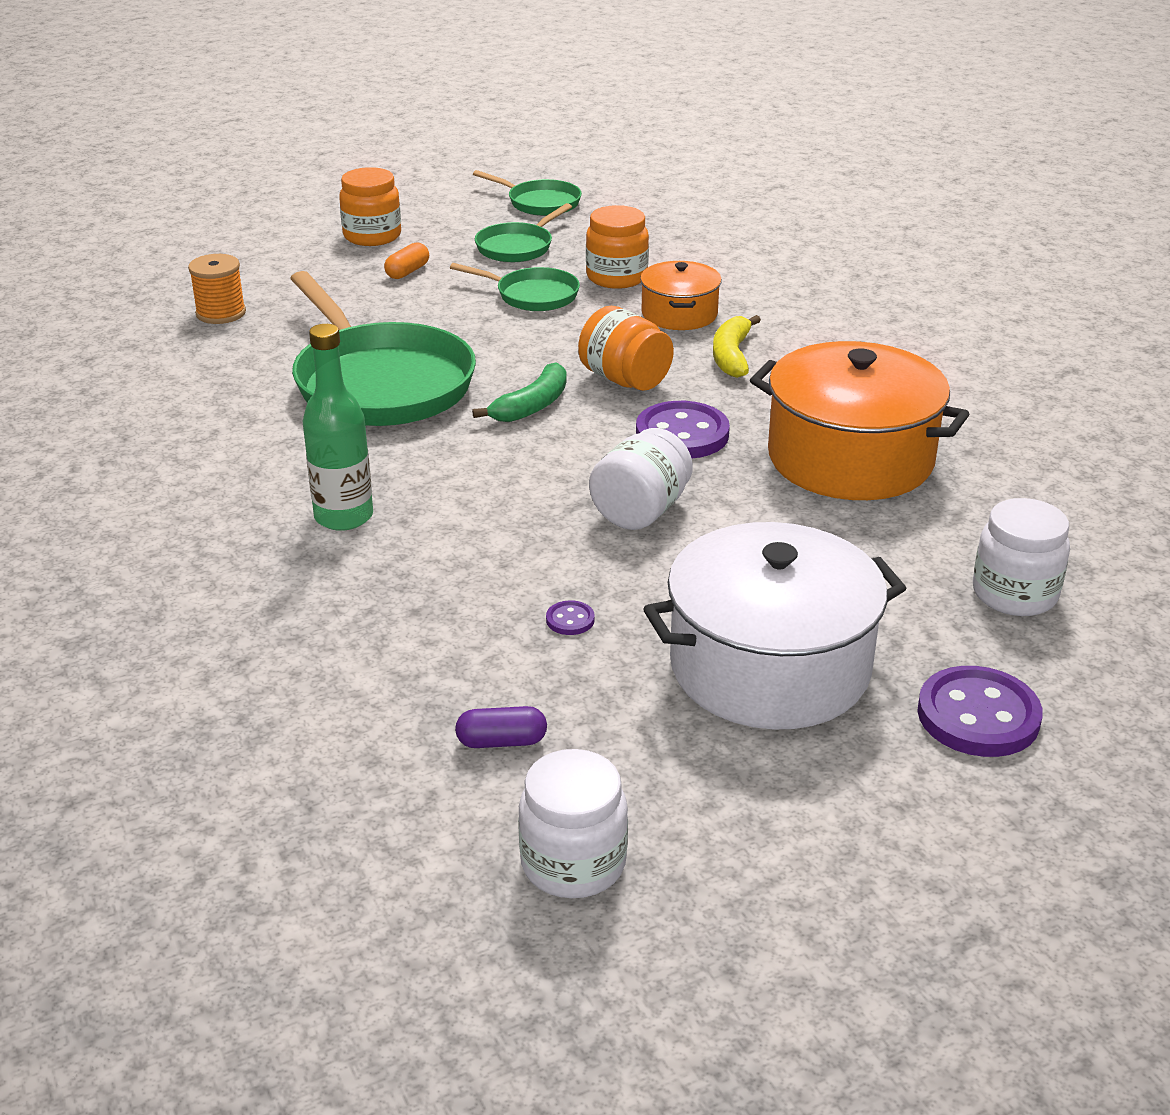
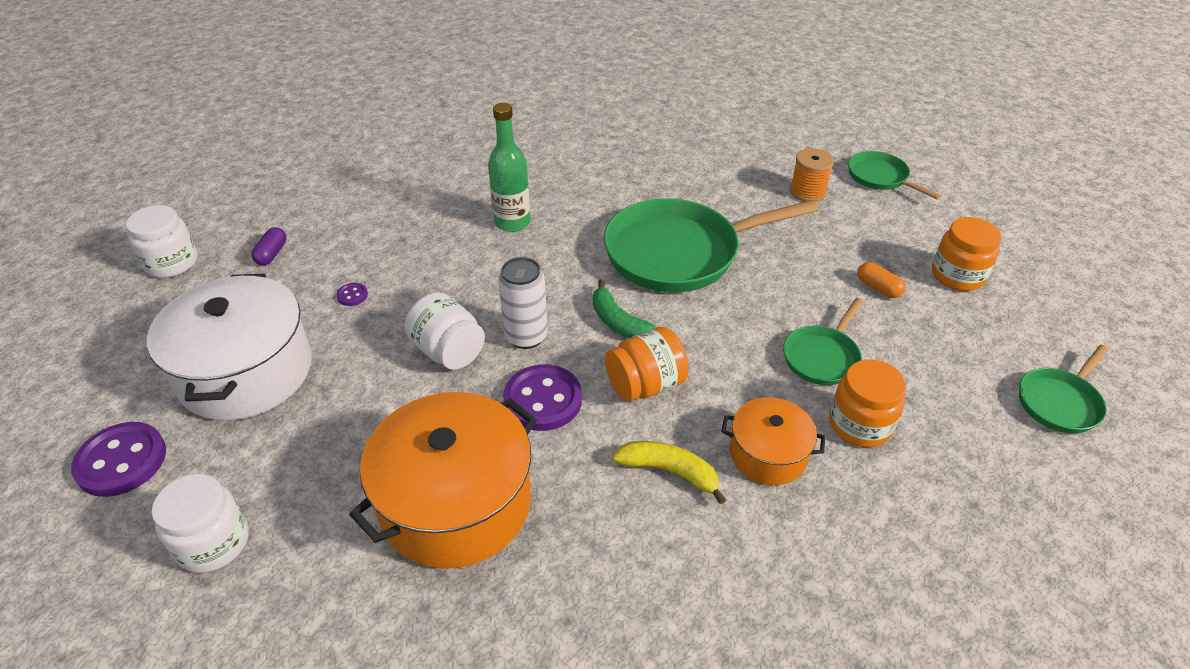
camera: 105 degrees right, 10 degrees up
green pan [475,203,572,262] -> green pan moved to [848,151,941,200]
none -> white can [498,257,548,349]

